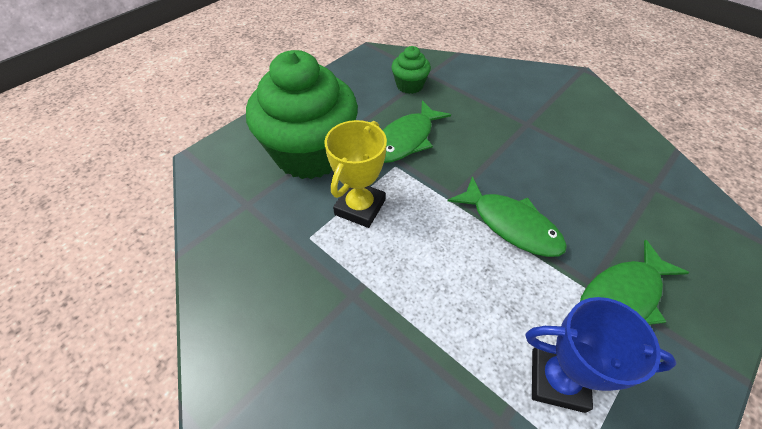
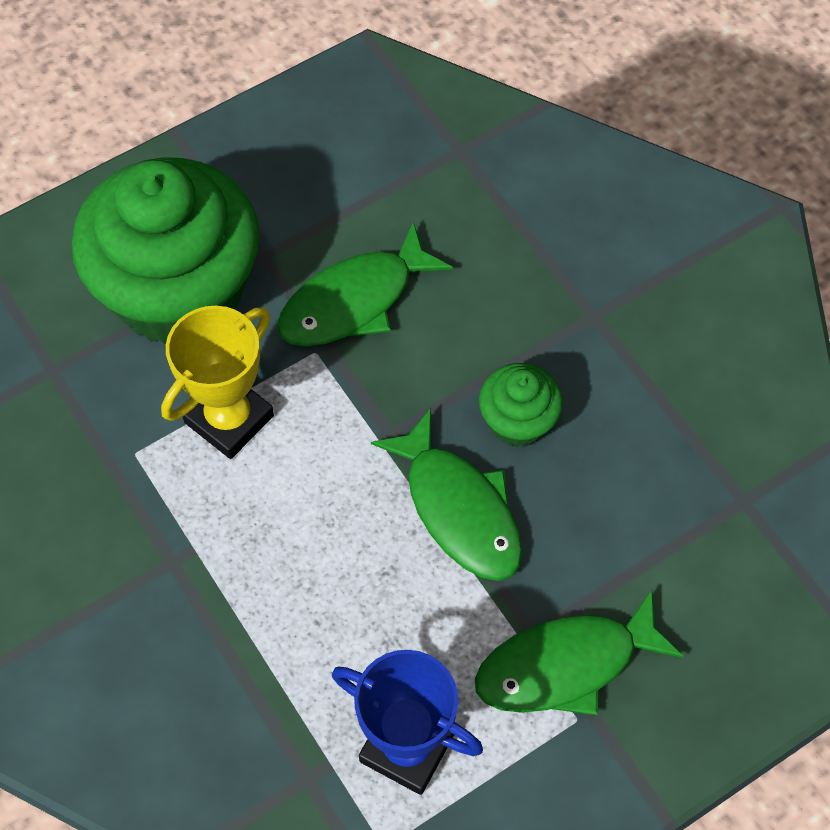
camera: 15 degrees right, 10 degrees up
green cupcake [391,46,431,94] -> green cupcake moved to [479,363,563,447]

